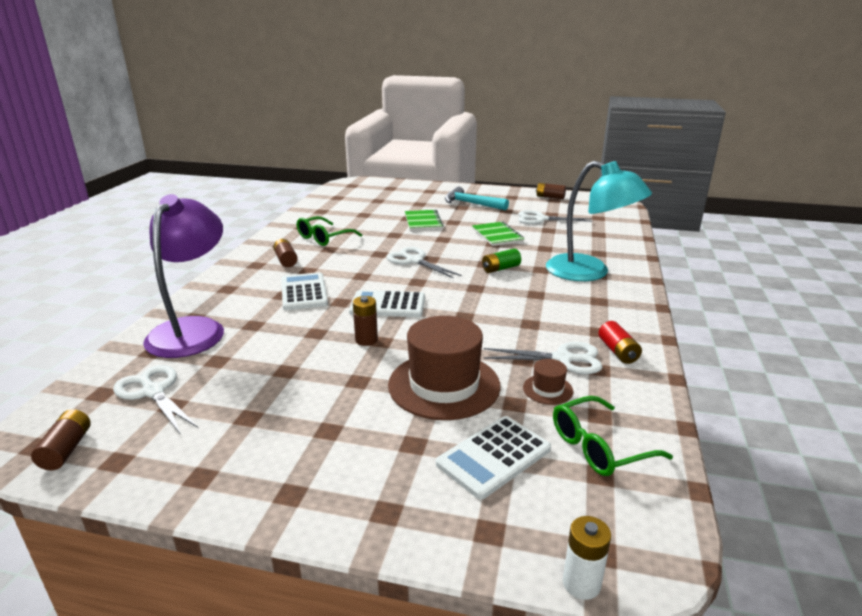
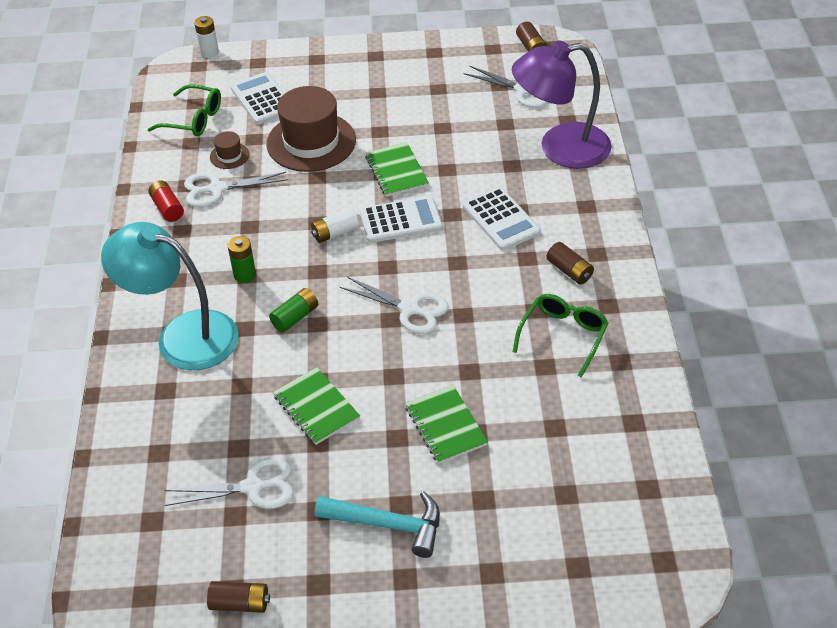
camera: 165 degrees right, 20 degrees up
purple lamp [143,194,224,358] -> purple lamp turned 90 degrees clockwise [512,40,612,169]
brown battery [353,296,378,346] -> green notebook [365,142,429,197]
white calculator [436,416,551,499] -> white calculator turned 60 degrees counterclockwise [230,72,285,124]
green glasses [553,396,673,476] -> green glasses turned 60 degrees clockwise [148,84,221,136]
none -> green battery [227,236,256,283]
none -> white battery [311,208,359,243]

